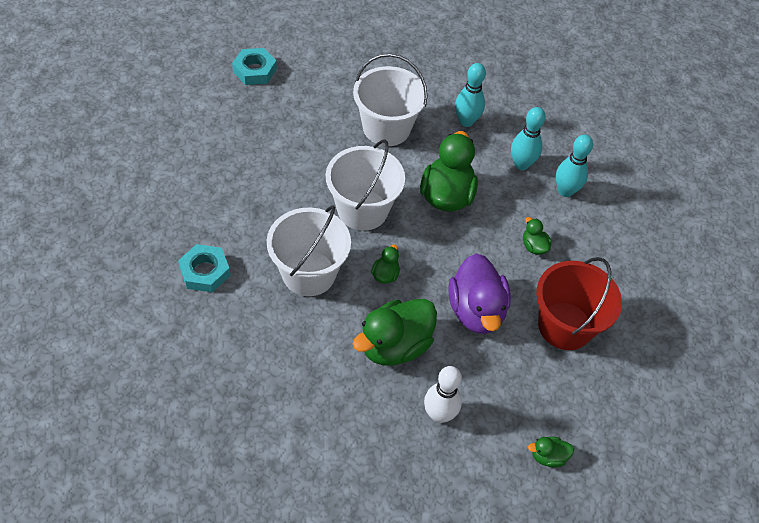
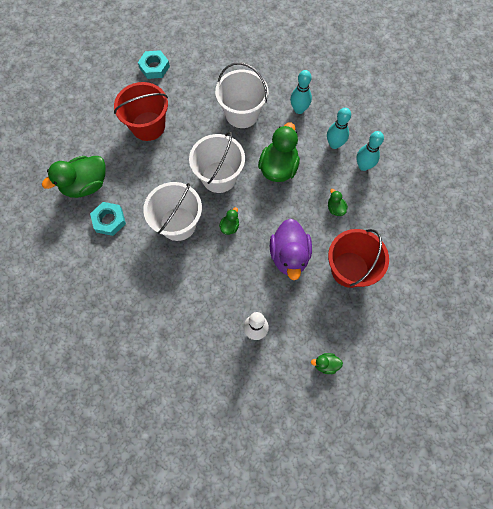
camera: 10 degrees right, 15 degrees up
green duck [353,299,437,366] -> green duck moved to [42,156,106,198]
none -> red bucket [114,82,168,141]

